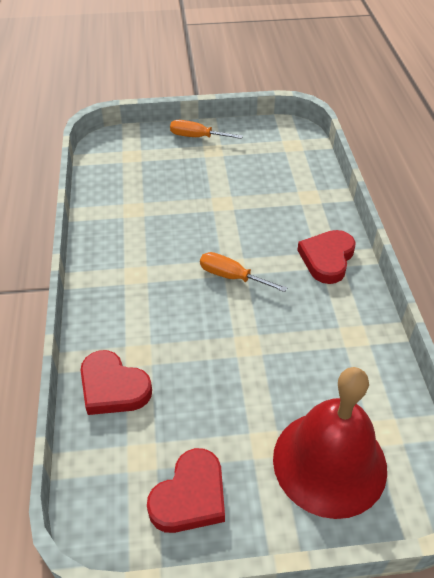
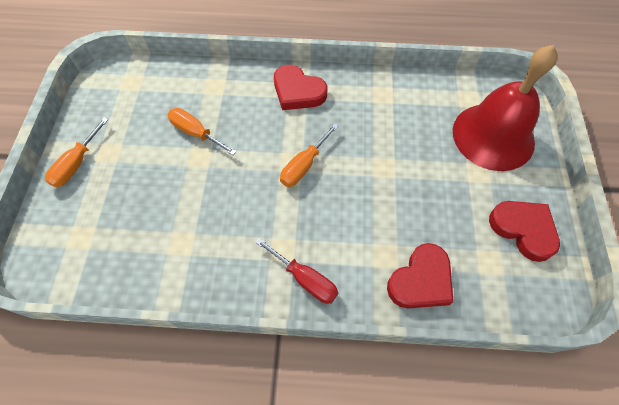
camera: 80 degrees left, 15 degrees up
none -> orange screwdriver [168,108,237,155]
none -> red screwdriver [255,238,338,304]

